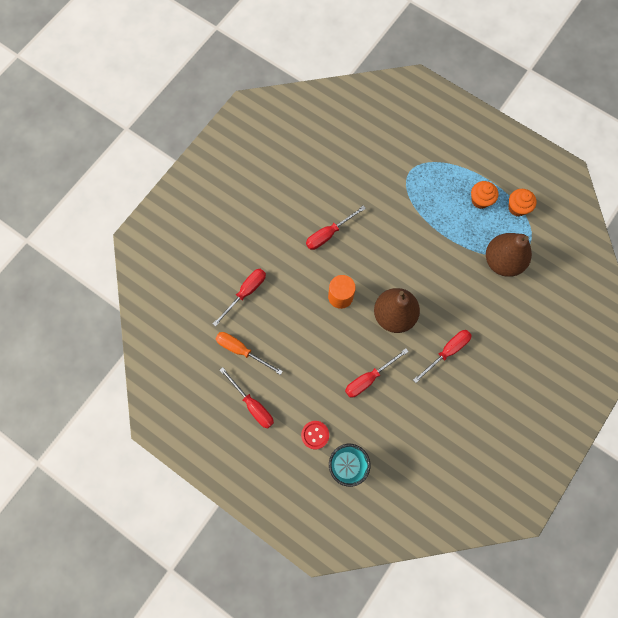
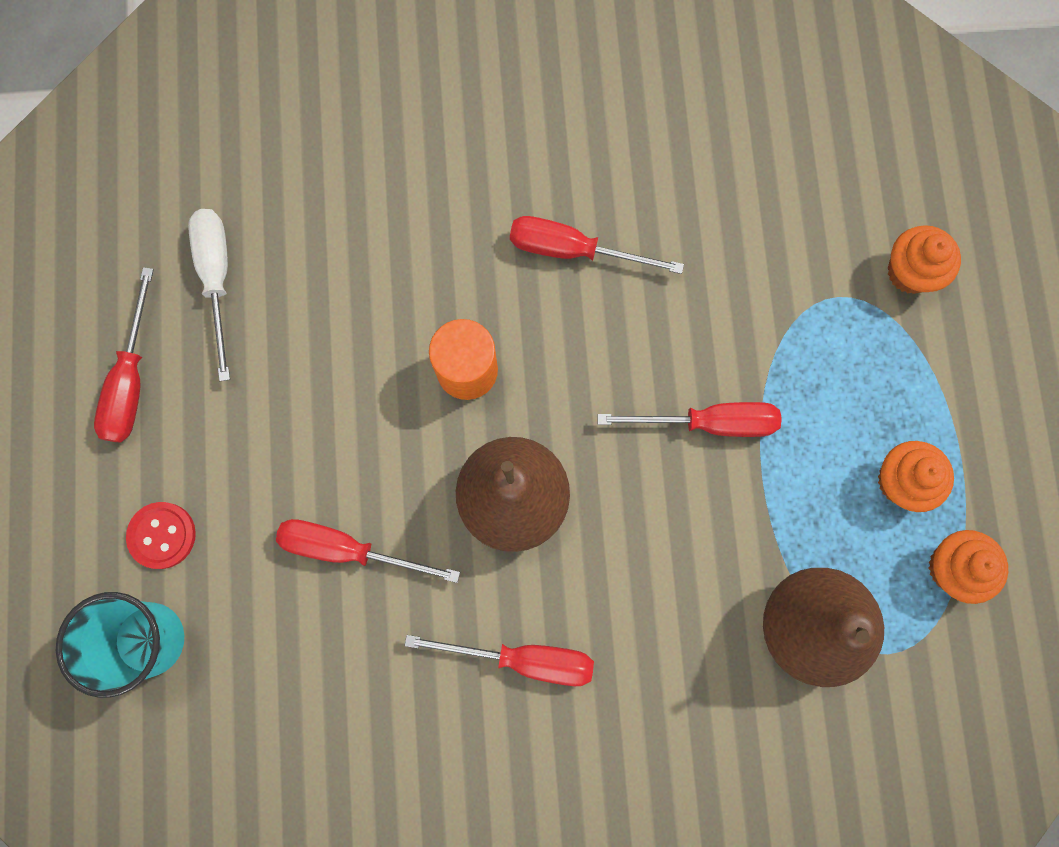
camera: 50 degrees right, 5 degrees up
red screwdriver [213,269,266,326] -> red screwdriver moved to [597,402,782,437]
orange screwdriver [215,332,283,375] -> white screwdriver [188,209,230,381]
none -> orange cupcake [887,225,961,294]

